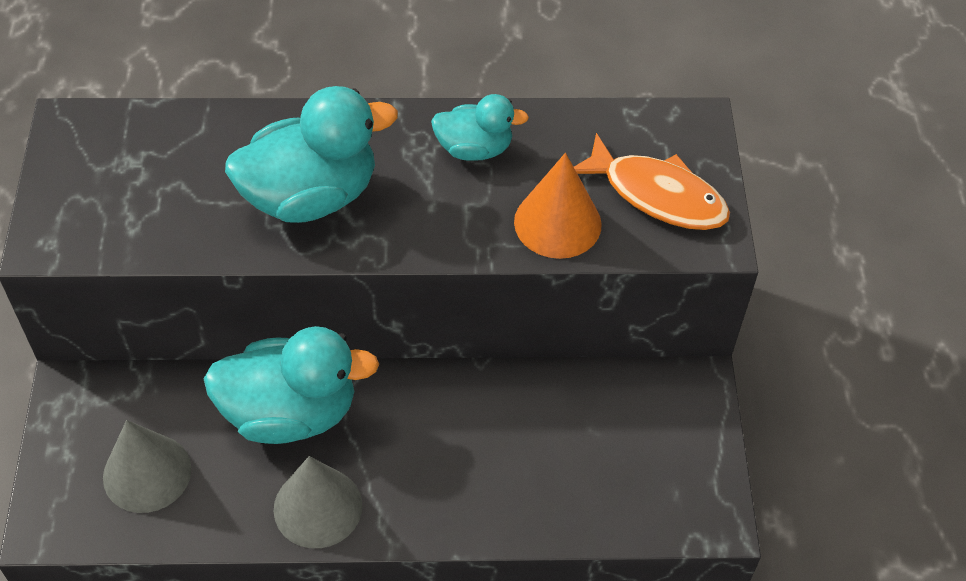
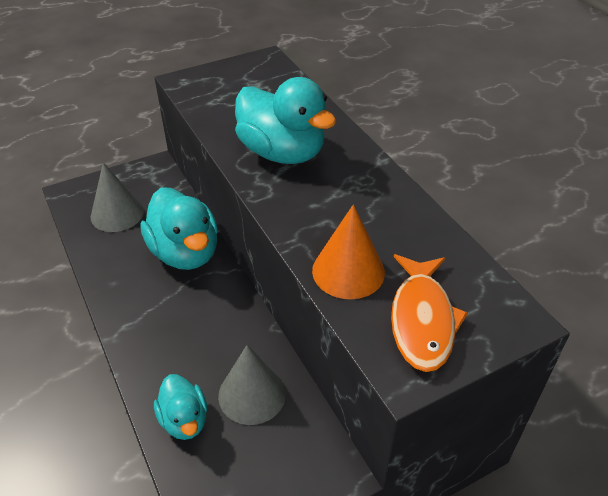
camera: 65 degrees right, 10 degrees down
grey cone [274,456,362,548] -> grey cone moved to [218,345,286,425]
turquoise duck [431,94,529,161] -> turquoise duck moved to [154,374,207,440]

